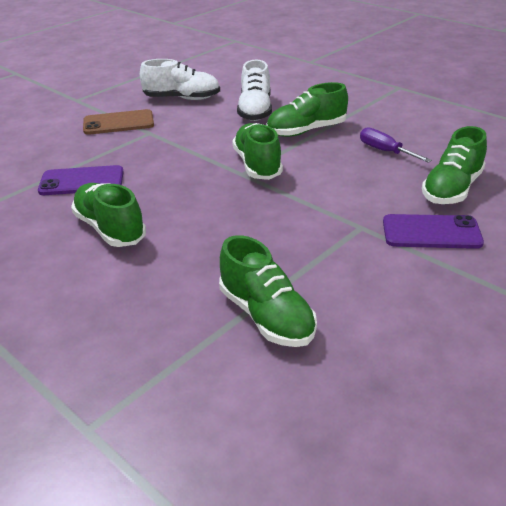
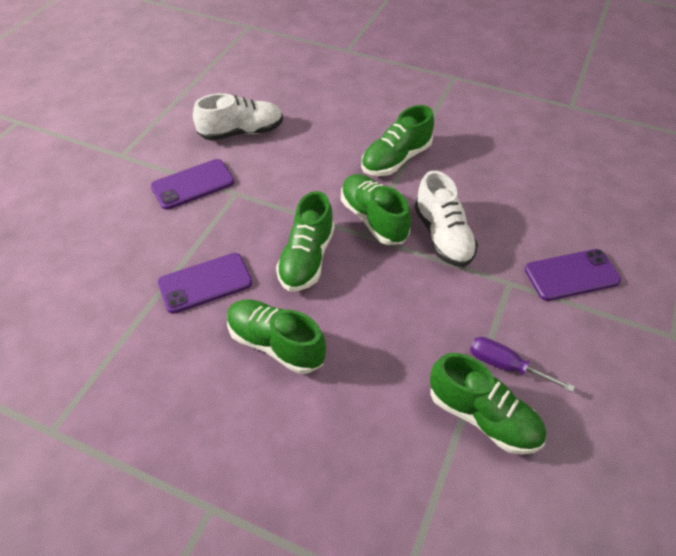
camera: 20 degrees left, 15 degrees up
brown phone [83,109,154,135] -> purple phone [151,159,235,210]
white shoe [237,60,272,121] -> white shoe moved to [414,171,478,267]
purple screwdriver [360,127,432,163] -> purple screwdriver moved to [470,337,575,392]
green shoe [422,126,487,204] -> green shoe moved to [276,191,335,291]

